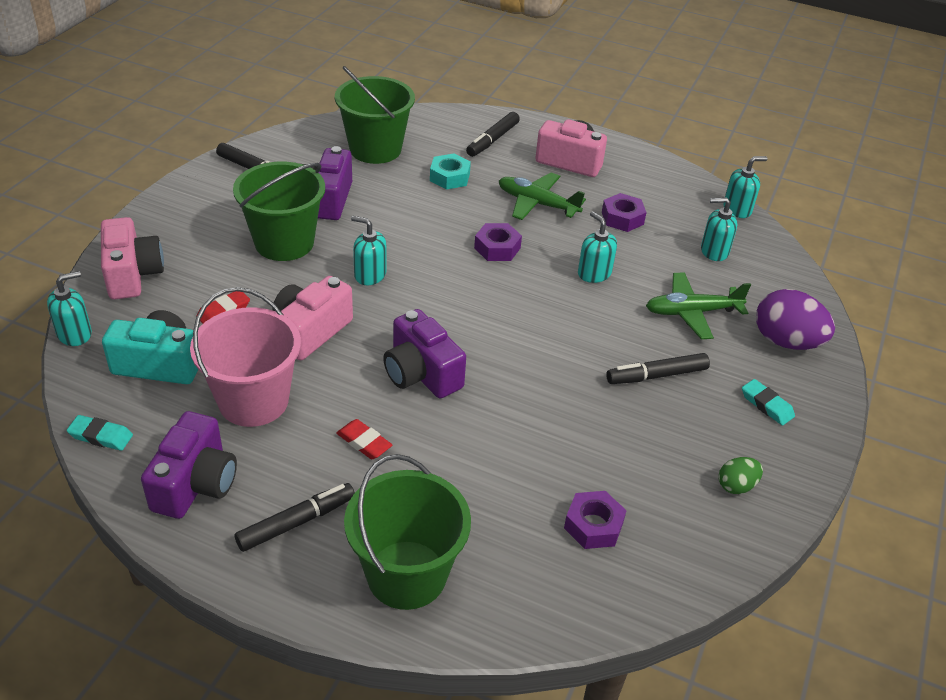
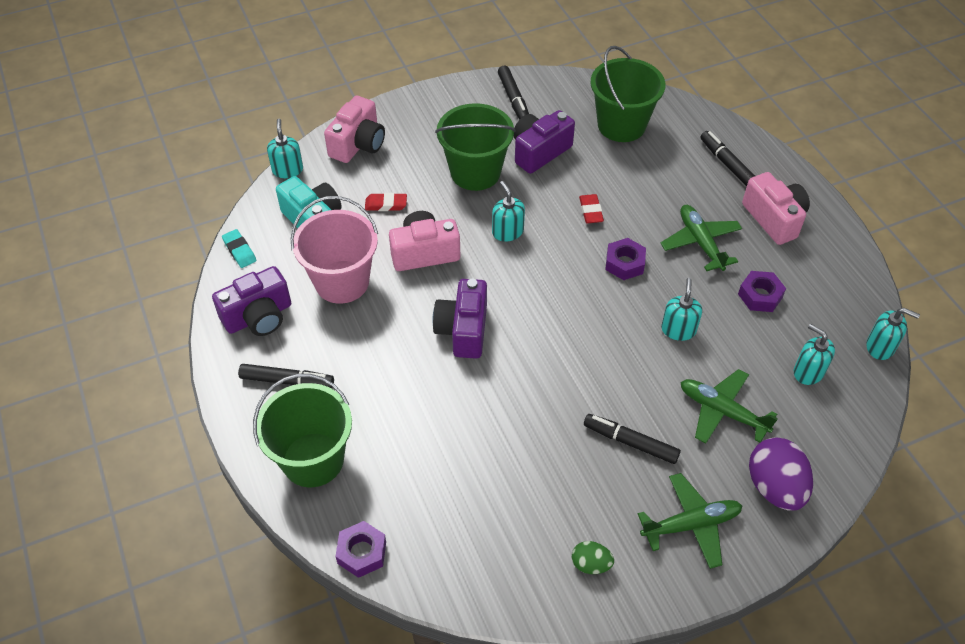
camera: 45 degrees right, 10 degrees up
turquoise soap dispenser [47,271,92,346] -> turquoise soap dispenser turned 105 degrees counterclockwise [267,119,303,178]
red eraser [336,419,392,459] -> red eraser moved to [579,194,604,224]
turquoise nut [430,154,471,190] -> none
black marker [466,112,520,157] -> black marker turned 75 degrees clockwise [700,131,755,187]
purple nut [564,491,627,549] -> purple nut moved to [335,521,386,578]
turquoise eraser [742,379,795,425] -> green plane [638,473,742,569]

